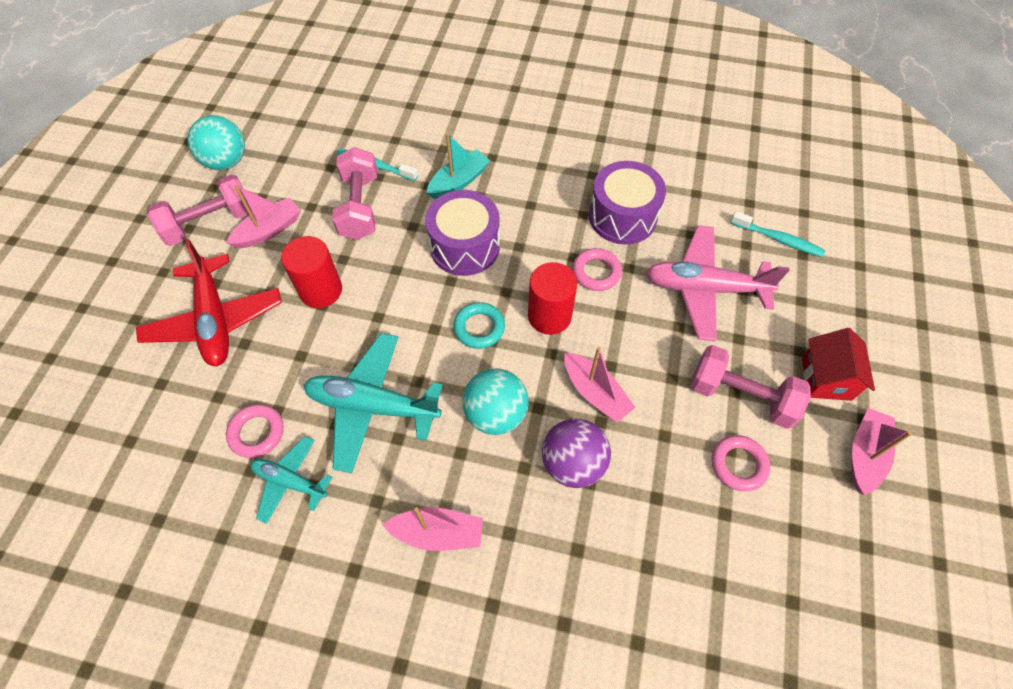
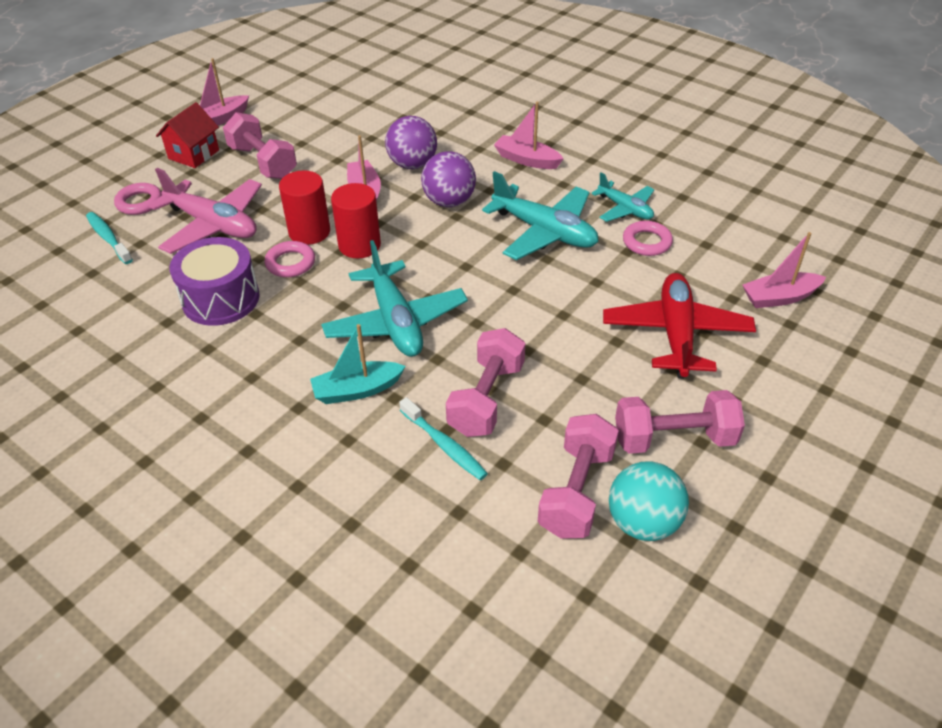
camera: 155 degrees left, 15 degrees down
pink boat [226,185,301,248] -> pink boat moved to [743,232,826,308]
red cylinder [281,236,342,308] -> red cylinder moved to [279,170,330,245]
purple drum [425,190,500,276] -> turquoise plane [321,240,468,357]
turquoise ring [453,302,505,349] -> none
turquoise ball [462,369,529,435] -> purple ball [421,151,476,207]
pink ring [712,435,770,491] -> pink ring moved to [114,183,162,215]
none -> pink dumbbell [538,414,619,539]

